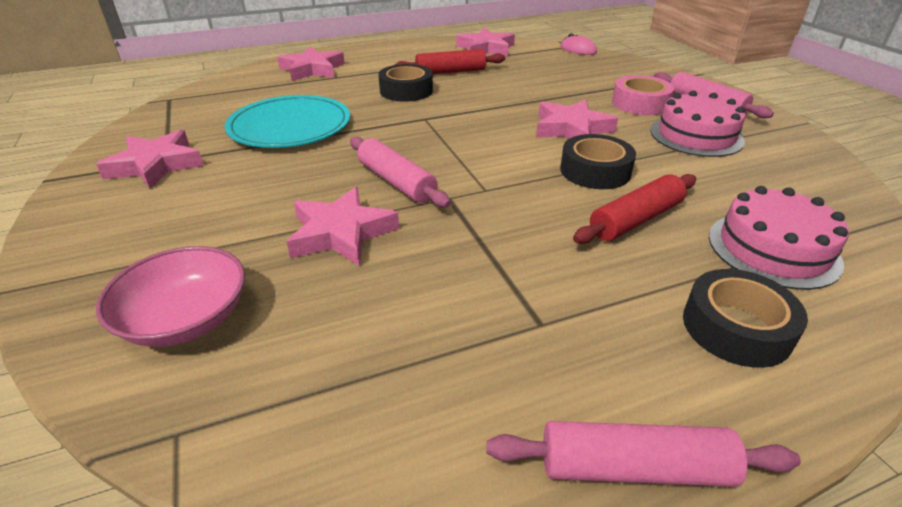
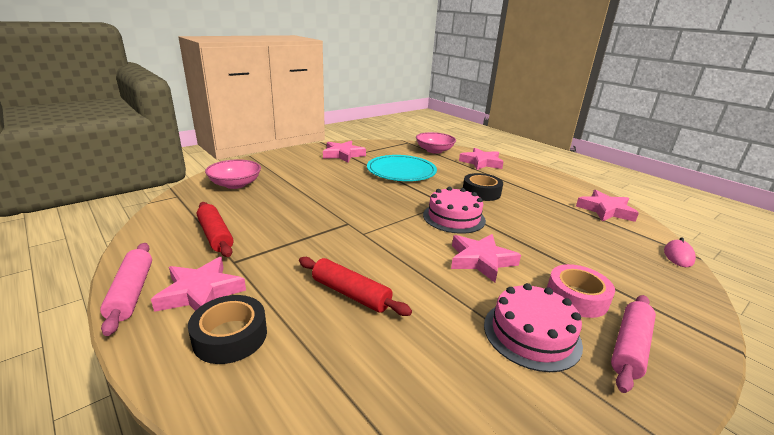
camera: 70 degrees right, 10 degrees down
pink star [286,187,399,266] -> pink star moved to [151,257,246,312]
pink rolling pin [350,137,451,208] -> none
red rolling pin [394,49,505,75] -> red rolling pin moved to [197,202,233,257]
black tape [560,134,636,189] -> none
pink cake [709,186,849,290] -> pink cake moved to [423,187,486,234]
none -> pink bowl [416,132,456,154]

